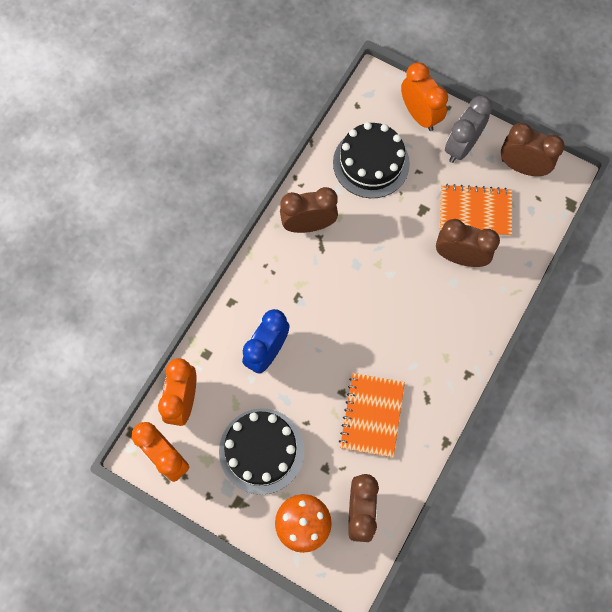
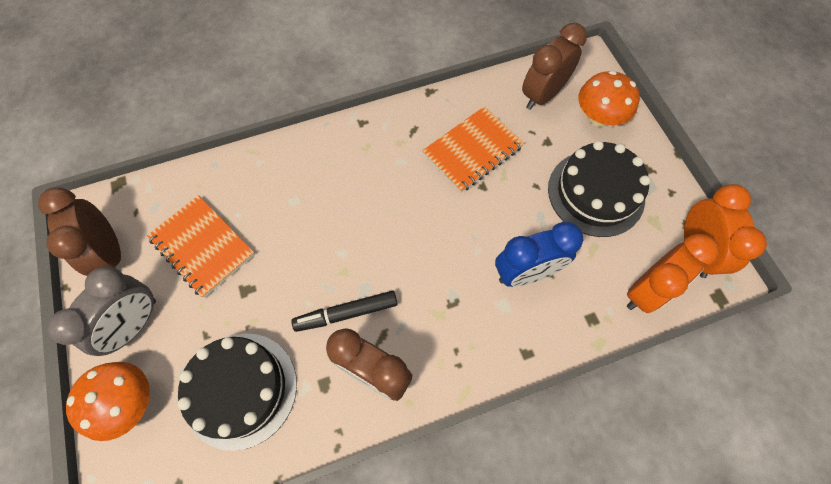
camera: 140 degrees left, 5 degrees down
orange clock [401,63,448,131] -> orange mushroom [66,362,150,441]
brown clock [436,219,500,267] -> none
grey clock [445,96,493,163] -> grey clock turned 45 degrees counterclockwise [47,266,156,356]
none -> black marker [292,291,398,332]

